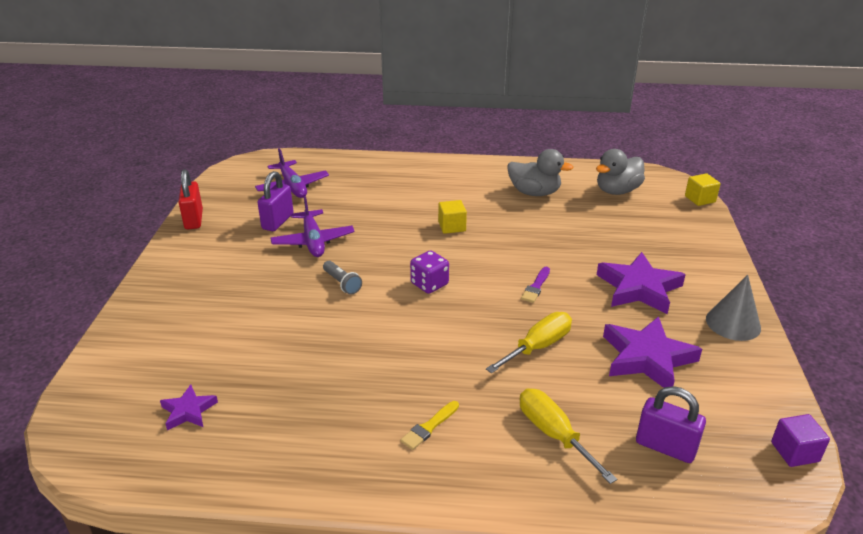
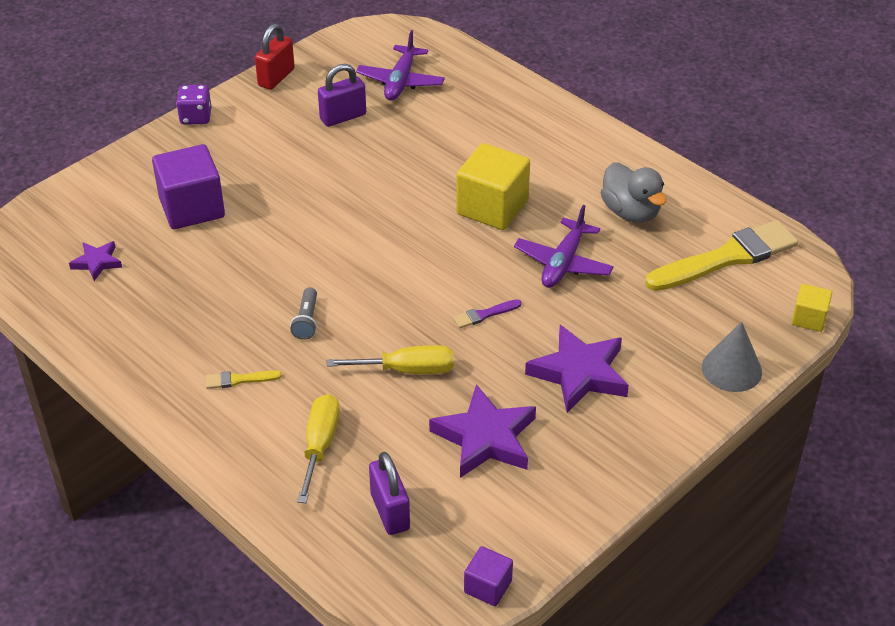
camera: 40 degrees right, 10 degrees up
purple plane [271,196,355,257] -> purple plane moved to [514,205,614,288]
grey flashlight [323,261,362,295] -> grey flashlight moved to [290,287,317,340]
purple dice [410,250,449,294] -> purple dice moved to [176,85,211,125]
yellow cube [438,200,467,234] -> yellow cube [456,143,530,230], size x1.91
grey duck [596,149,645,195] -> yellow brush [645,220,798,291]
grey cone [706,275,761,341] -> grey cone moved to [702,321,762,392]
none -> purple cube [152,144,225,229]

